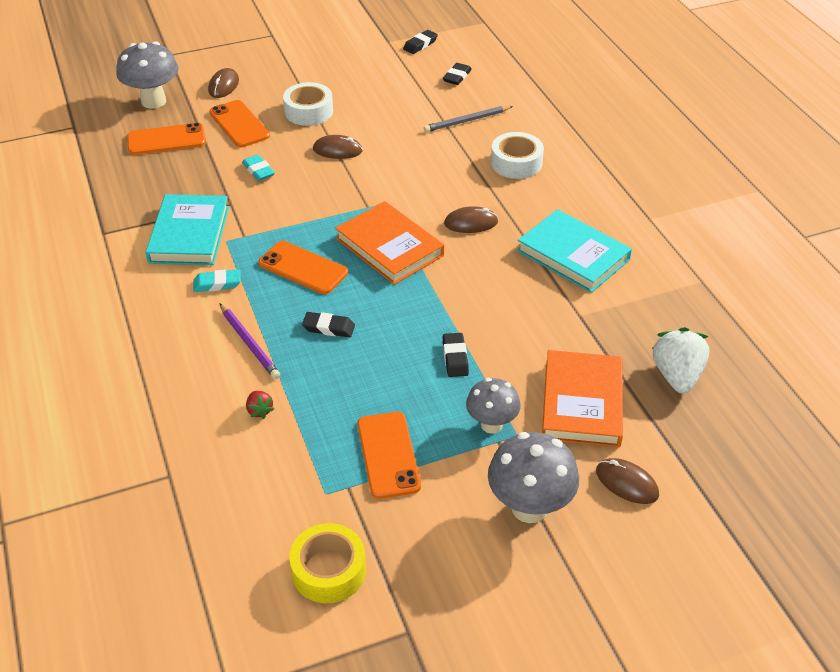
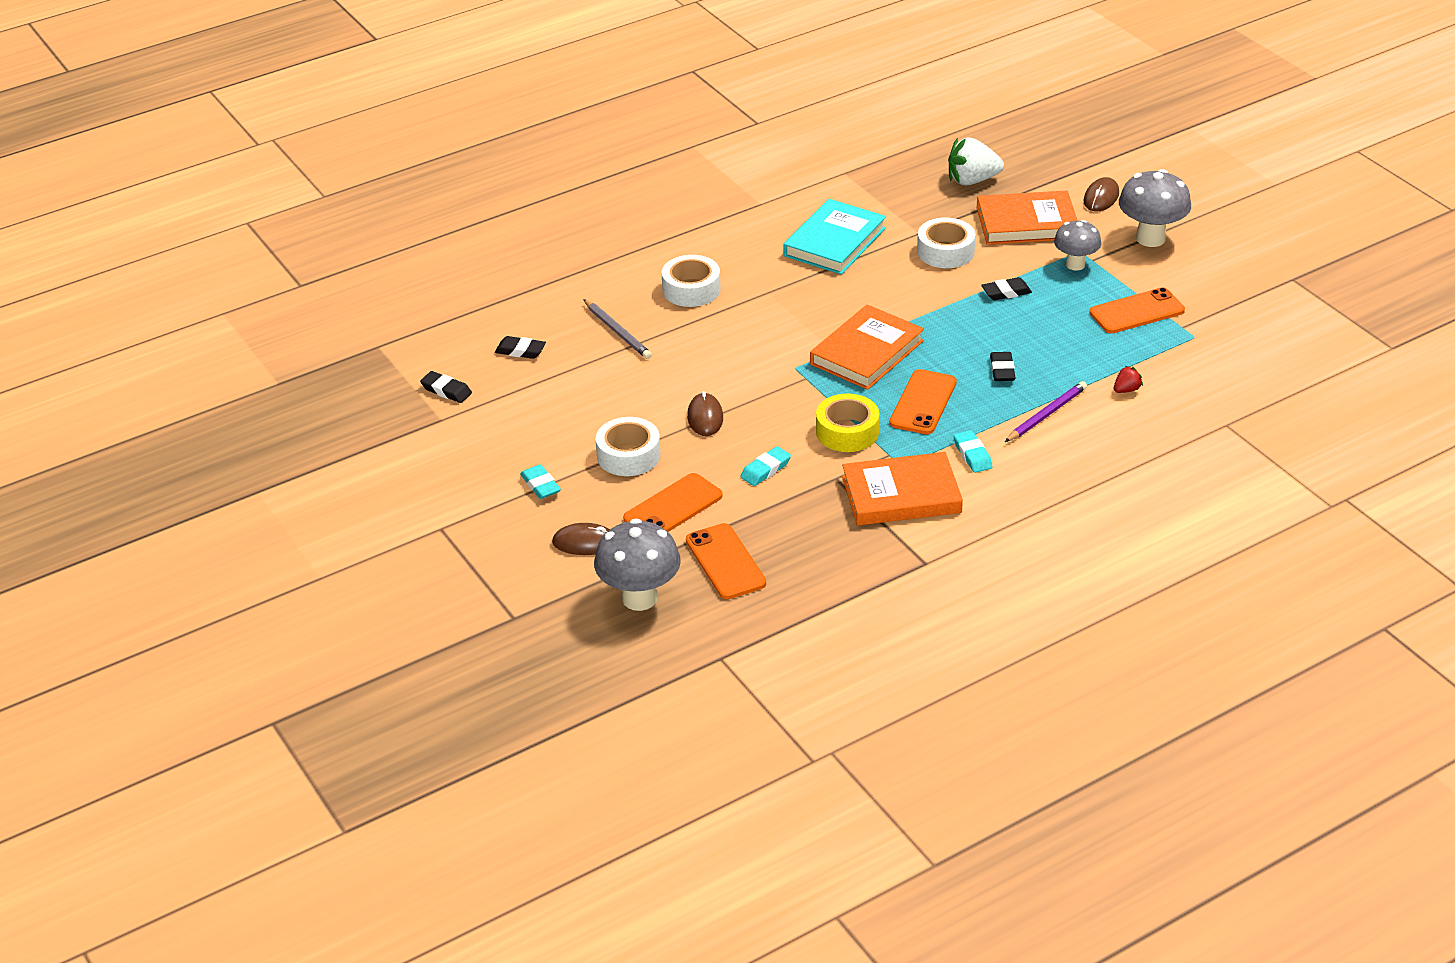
camera: 100 degrees left, 5 degrees down
turquoise book [146,194,229,265] -> orange book [842,452,963,526]
yellow tape [289,523,366,603] -> yellow tape moved to [816,393,880,452]
brown mouse [444,206,498,233] -> none
none -> turquoise eraser [520,465,561,499]
none -> white tape [917,218,975,268]

